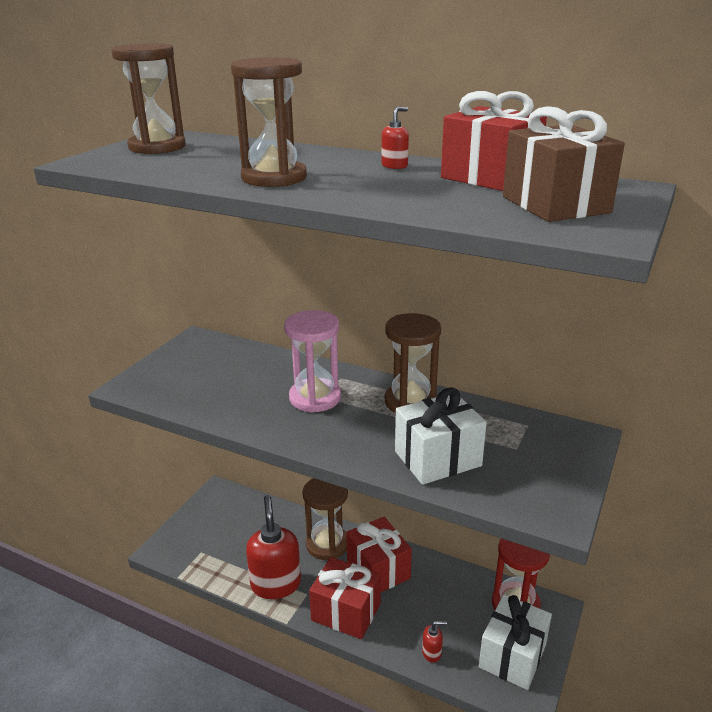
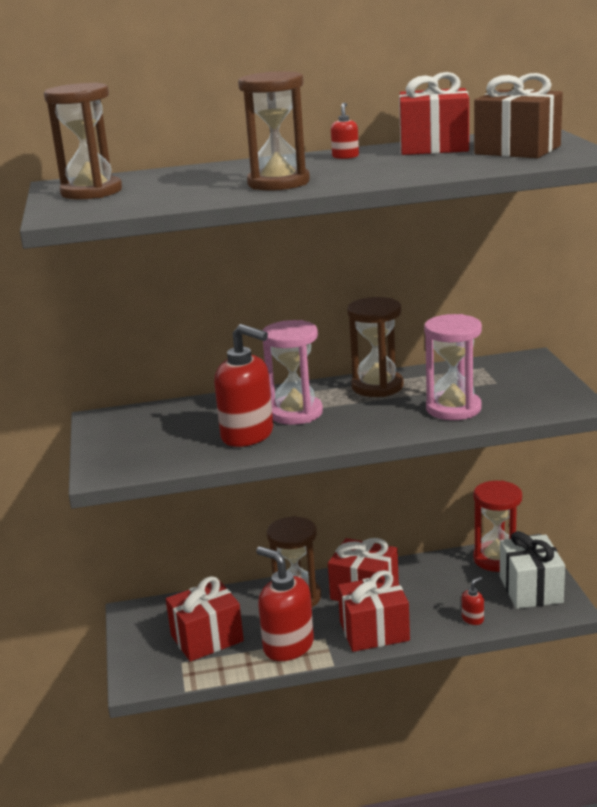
camera: 35 degrees left, 5 degrees down
white gift [395,387,487,485] -> pink hourglass [424,314,482,420]
none -> red gift [166,576,244,662]
none -> red soap dispenser [214,324,273,447]

